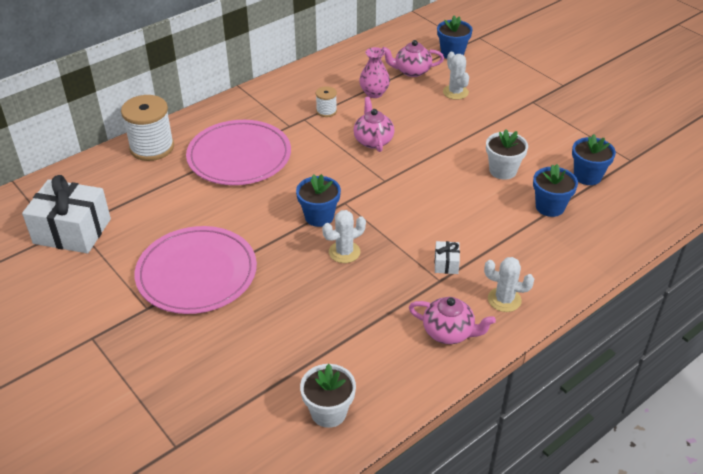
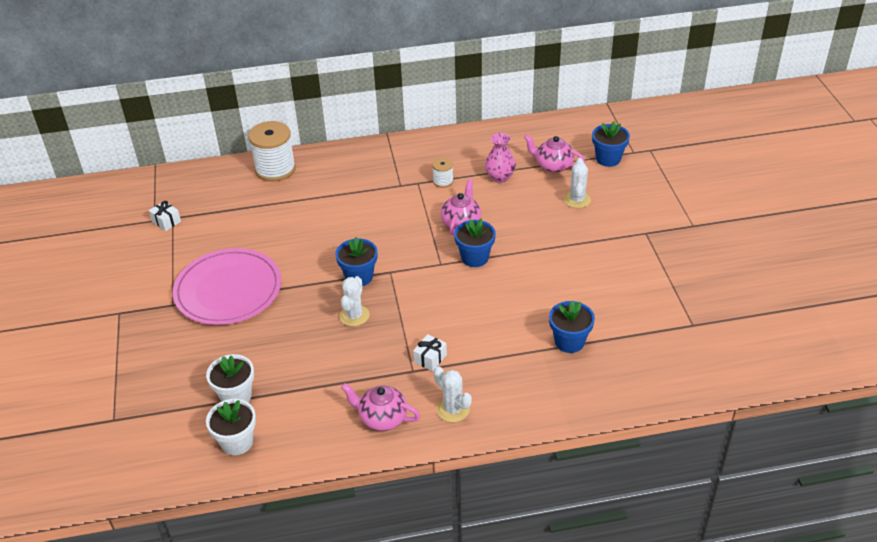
camera: 30 degrees right, 0 degrees up
white gift [22,175,111,253] -> white gift [149,201,181,231], size x0.43
pink plate [186,120,291,185] -> none
white cactus [322,210,366,263] -> white cactus turned 75 degrees counterclockwise [339,276,370,326]
pink teapot [409,297,496,344] -> pink teapot turned 150 degrees clockwise [341,383,420,431]
white flower pot [486,129,528,180] -> white flower pot moved to [206,354,254,402]
blue flower pot [572,134,616,185] -> blue flower pot moved to [454,219,496,267]

